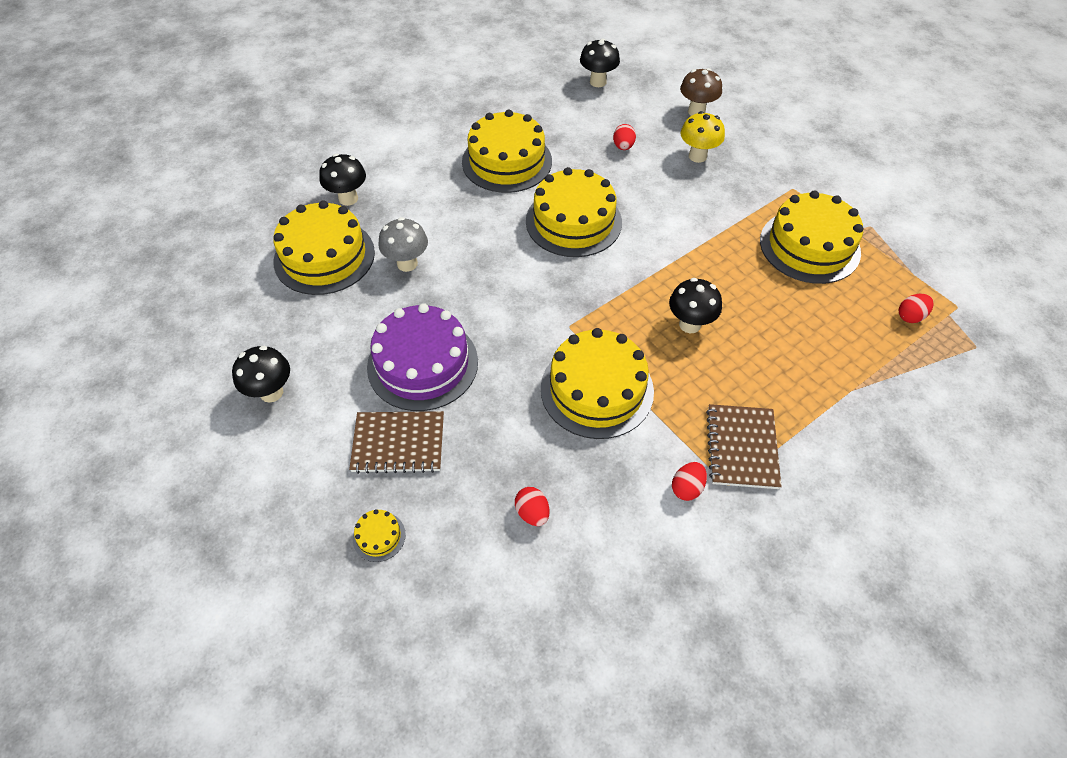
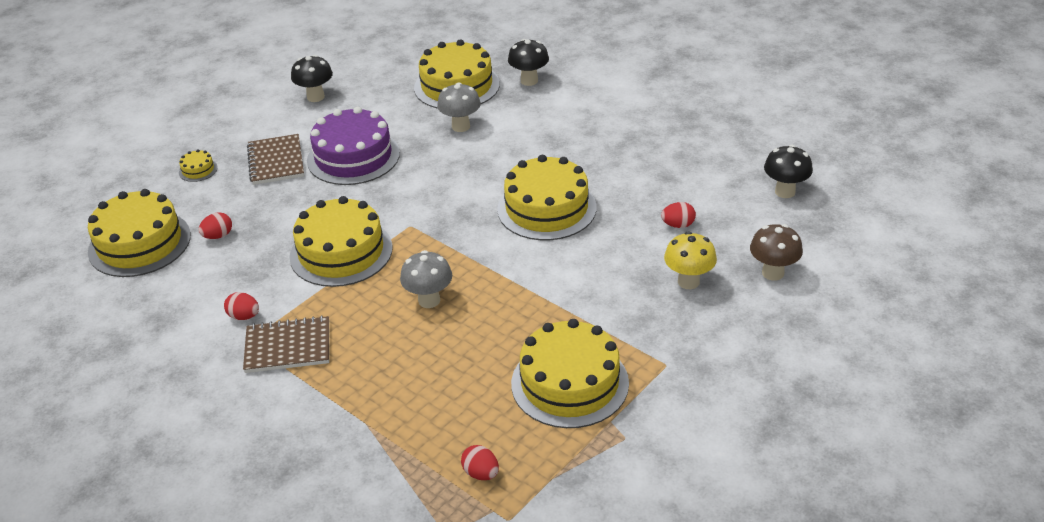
camera: 80 degrees right, 15 degrees down
yellow cake [462,110,552,193] -> yellow cake moved to [88,189,191,277]
black mushroom [669,278,722,333] -> grey mushroom [400,250,452,308]

